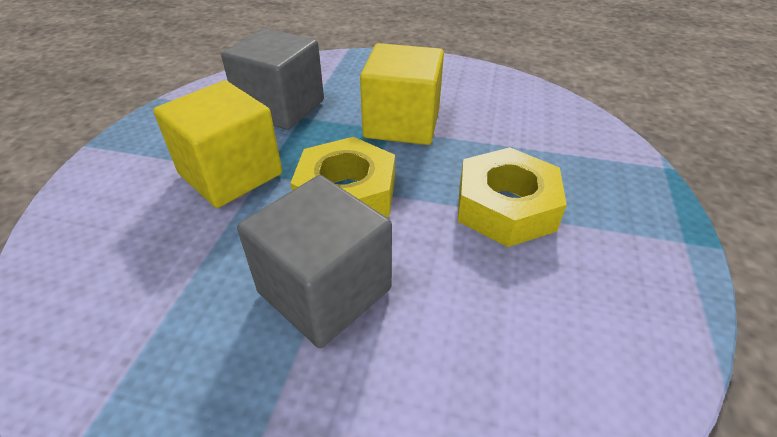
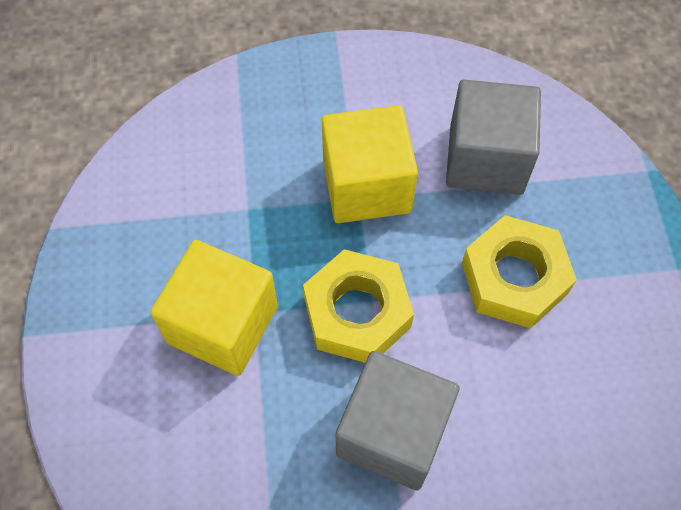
camera: 20 degrees left, 20 degrees up
grey cube [221,28,324,130] -> grey cube moved to [446,79,541,195]

